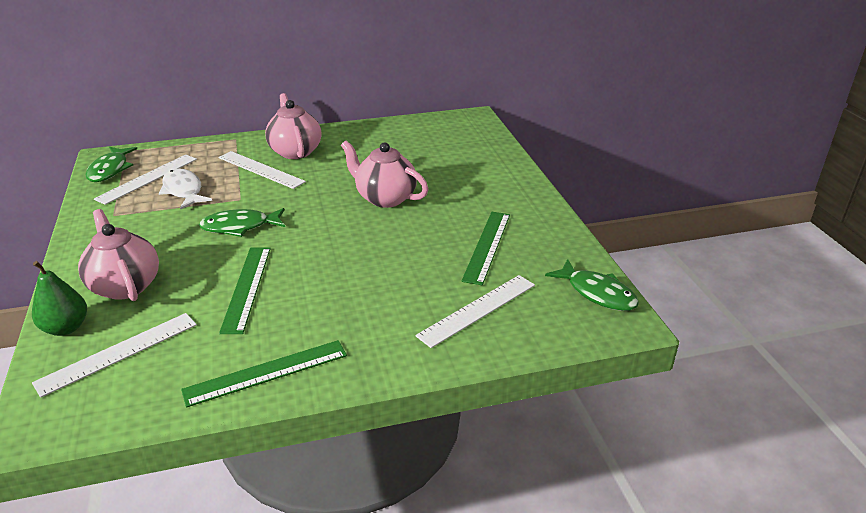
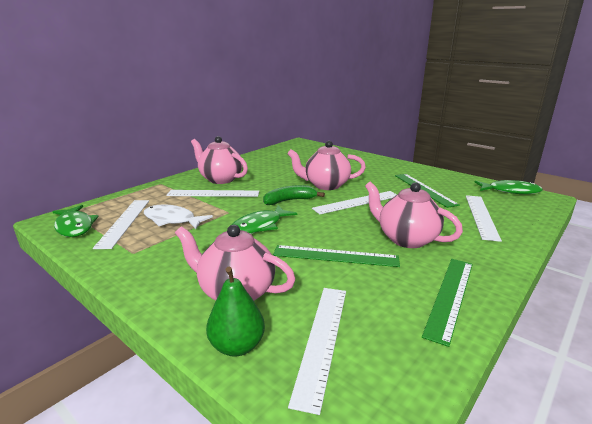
camera: 35 degrees left, 10 degrees down
green ruler [219,247,271,334] -> green ruler turned 45 degrees counterclockwise [273,245,400,267]
none -> green banana [263,185,325,205]
none -> white ruler [312,191,397,215]
none -> pink teapot [365,182,463,248]

